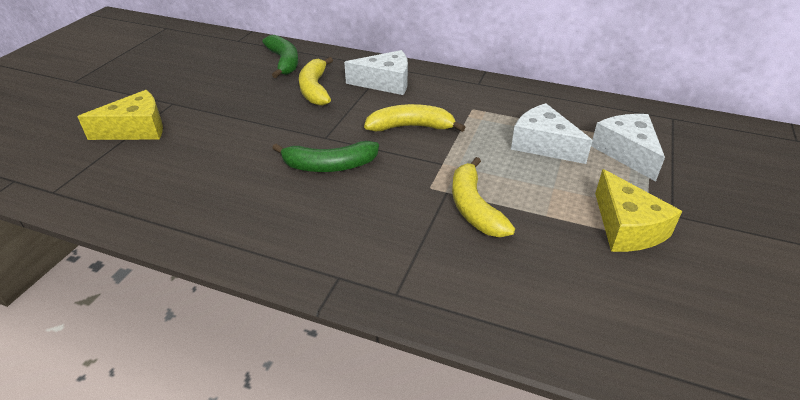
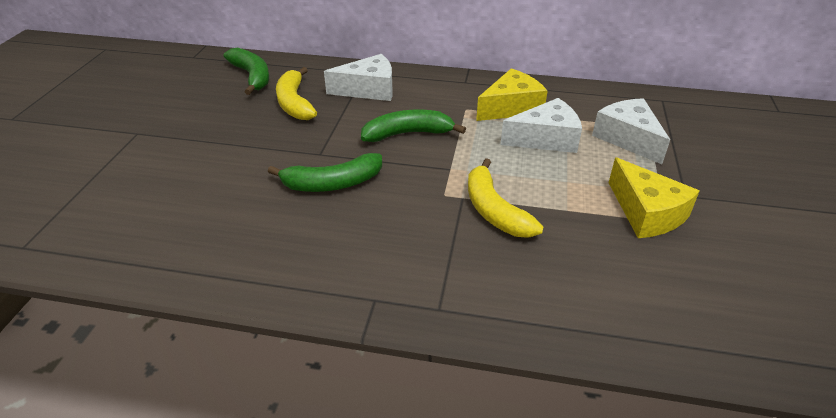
camera: 10 degrees left, 0 degrees up
yellow cheese [78,90,163,140] -> yellow cheese moved to [476,68,547,121]
yellow banana [364,104,466,132] -> green banana [361,110,466,142]
white cheese [511,103,593,164] -> white cheese turned 135 degrees clockwise [500,98,582,153]

